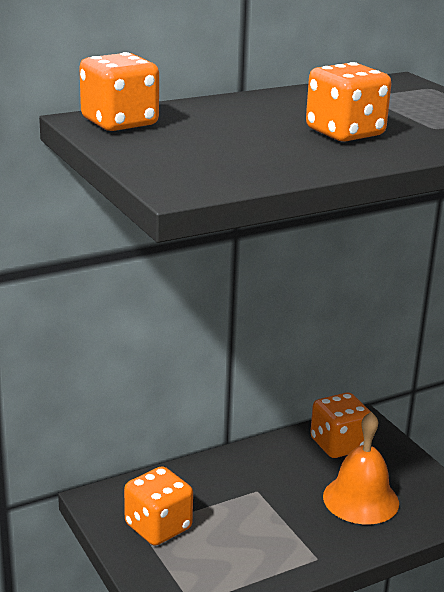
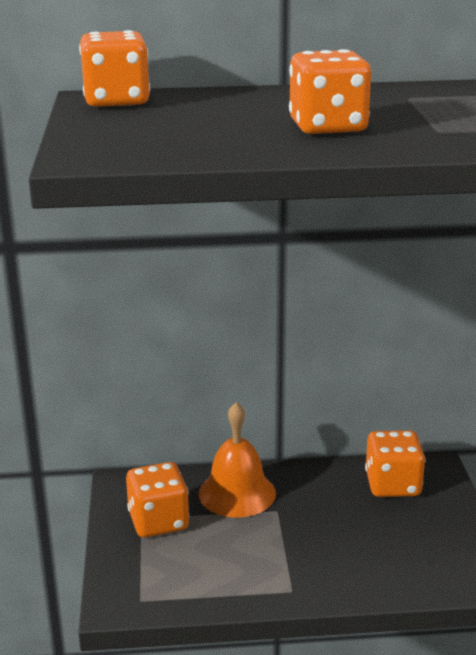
camera: 25 degrees right, 0 degrees up
orange bell [323,412,399,524] -> orange bell moved to [199,402,276,518]

